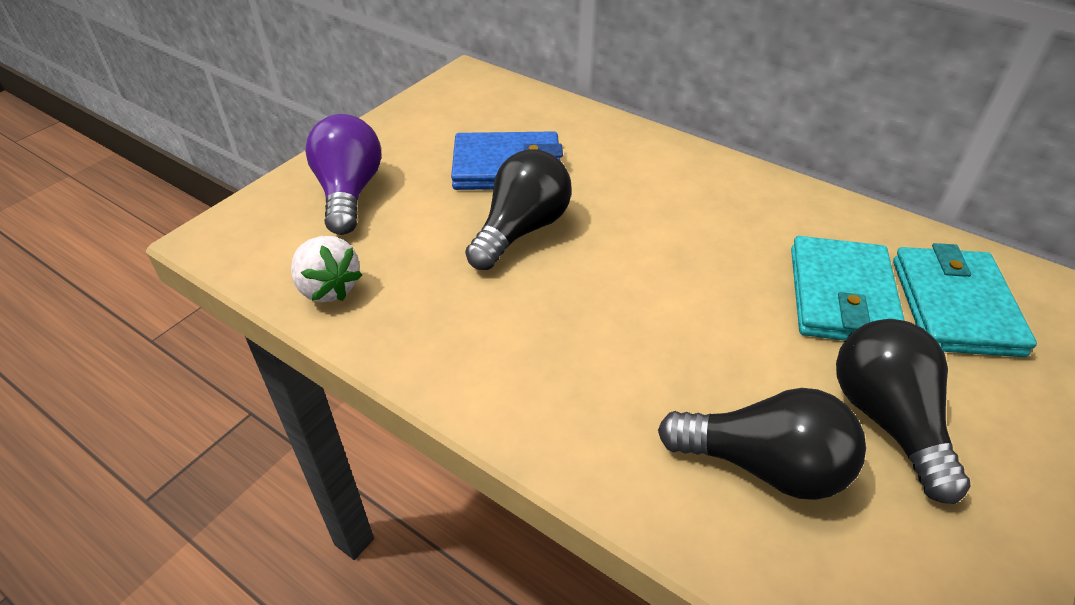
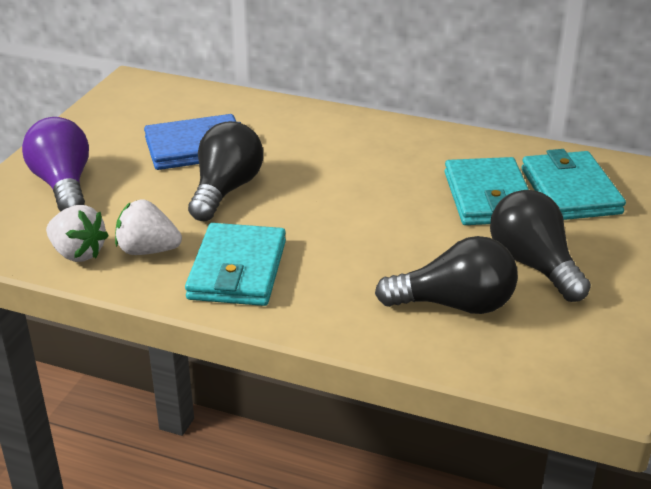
camera: 15 degrees left, 10 degrees down
none -> white strawberry [115,200,182,255]
none -> turquoise wallet [185,223,286,306]

